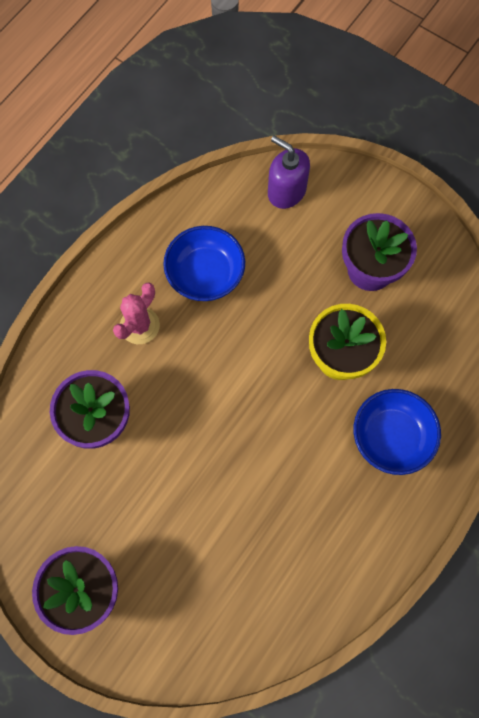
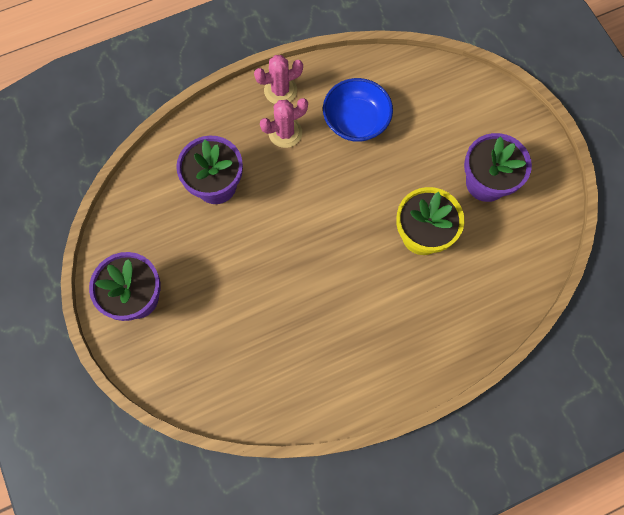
camera: 30 degrees right, 0 degrees up
purple soap dispenser [268,136,310,209] -> none
blue bowl [354,389,441,475] -> none
none -> pink cactus [254,55,303,104]

